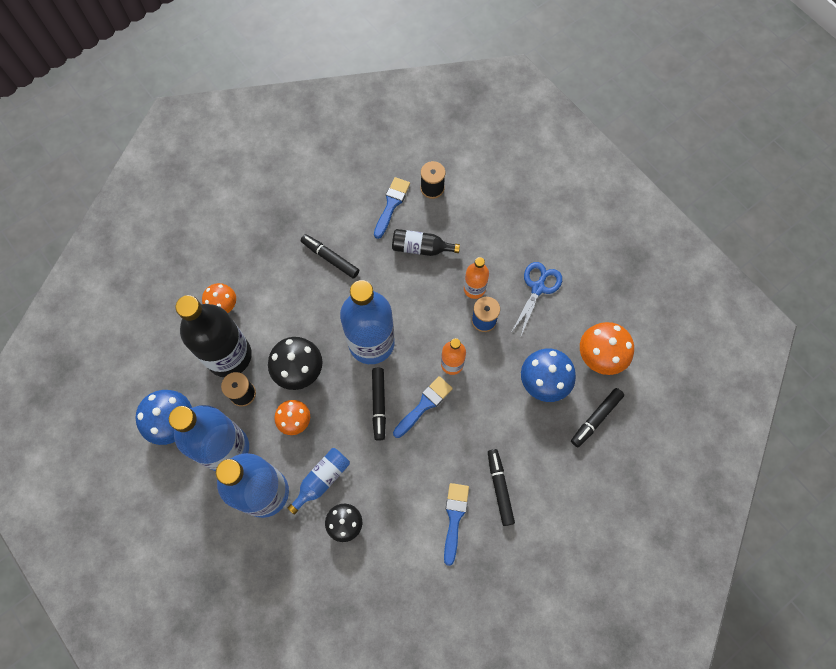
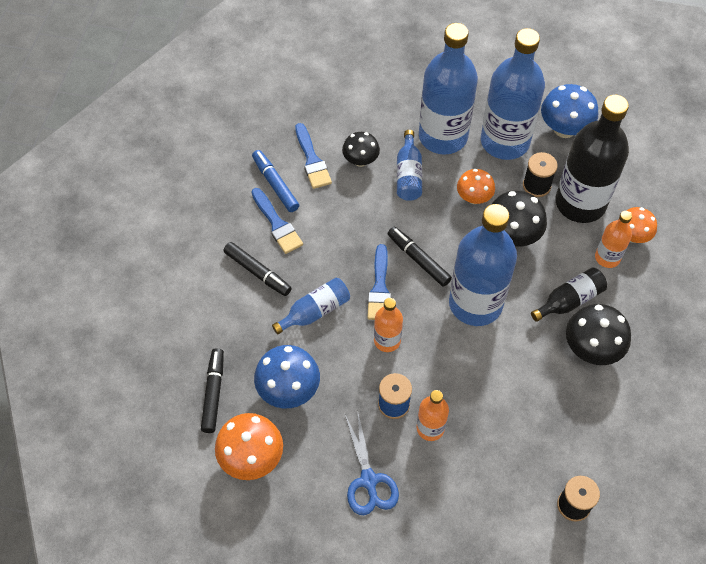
camera: 140 degrees right, 10 degrees down
black marker [301,234,359,278] -> black mushroom [566,304,631,365]
blue brush [374,177,410,239] -> blue brush moved to [295,123,332,189]
black bottle [392,229,460,256] -> black bottle moved to [531,267,607,322]
none -> blue marker [252,150,299,212]
none -> blue bottle [272,278,350,334]
none -> orange bottle [595,211,632,268]

